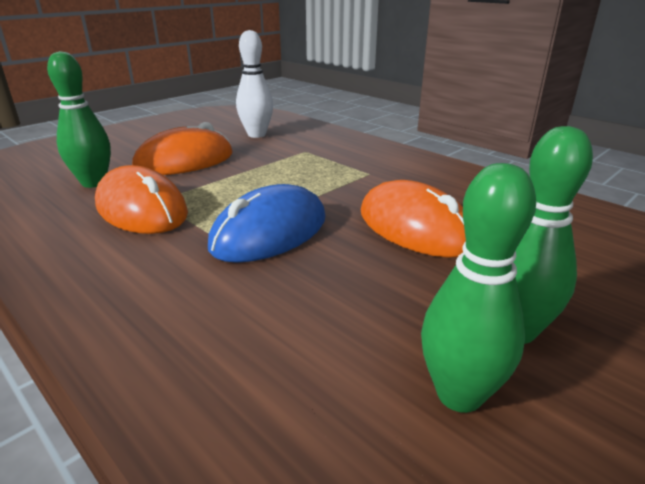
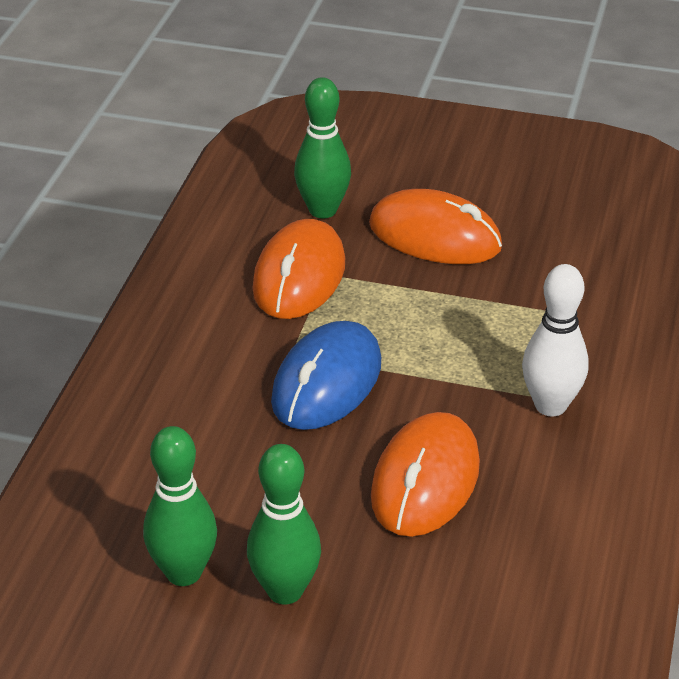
camera: 60 degrees right, 10 degrees up
blue mouse [208,184,326,263] -> blue mouse turned 75 degrees counterclockwise [271,321,381,430]
white bowling pin [236,30,273,138] -> white bowling pin moved to [522,264,589,416]

